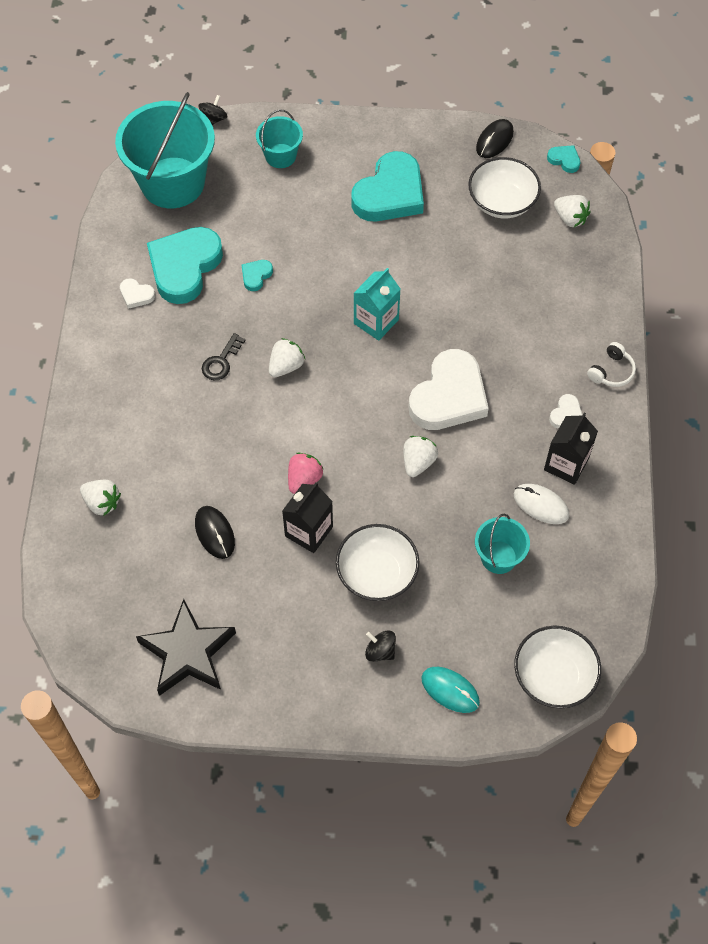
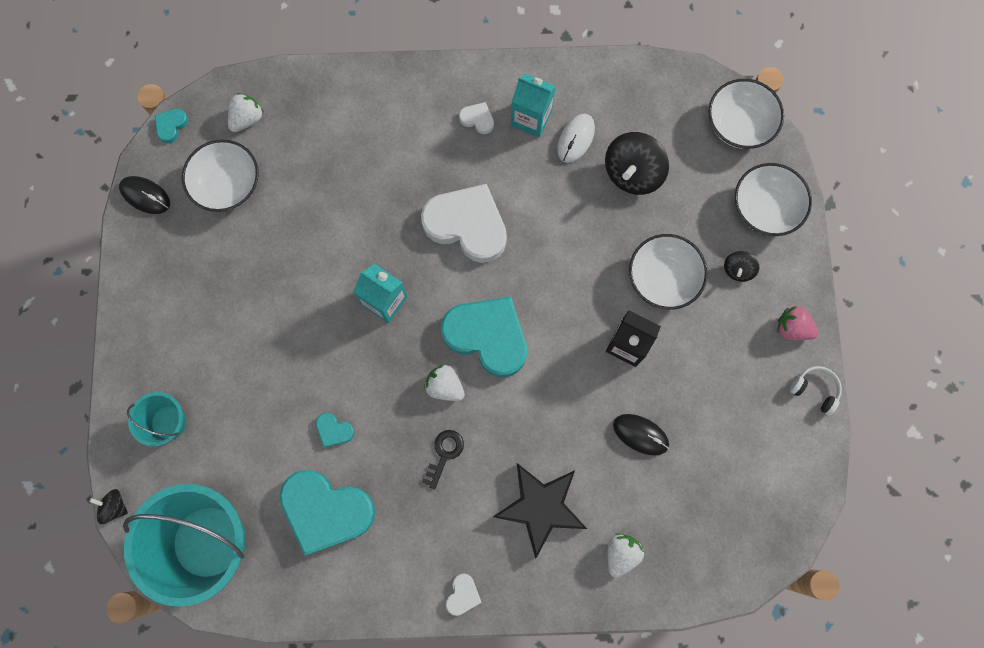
camera: 95 degrees left, 15 degrees up
white heart [120,278,155,309] -> white heart moved to [446,573,481,616]
black star [136,599,236,696] -> black star moved to [493,463,587,558]
black mouse [195,506,235,559] -> black mouse turned 60 degrees clockwise [613,414,669,455]
black key [202,333,245,380] -> black key turned 90 degrees counterclockwise [422,430,464,489]
pink strawberry [288,452,324,494] -> pink strawberry moved to [778,306,818,340]
turquoise heart [351,151,424,222] -> turquoise heart moved to [441,297,527,377]
white strawberry [403,436,438,477] -> none
turquoise mouse [422,667,480,713] -> white bowl [735,163,812,236]
turquoise bucket [475,514,530,574] -> black spinning top [605,132,669,195]
black carton [544,413,598,485] -> turquoise carton [511,74,556,137]
white headphones [587,342,636,387] -> white headphones moved to [790,366,842,416]

